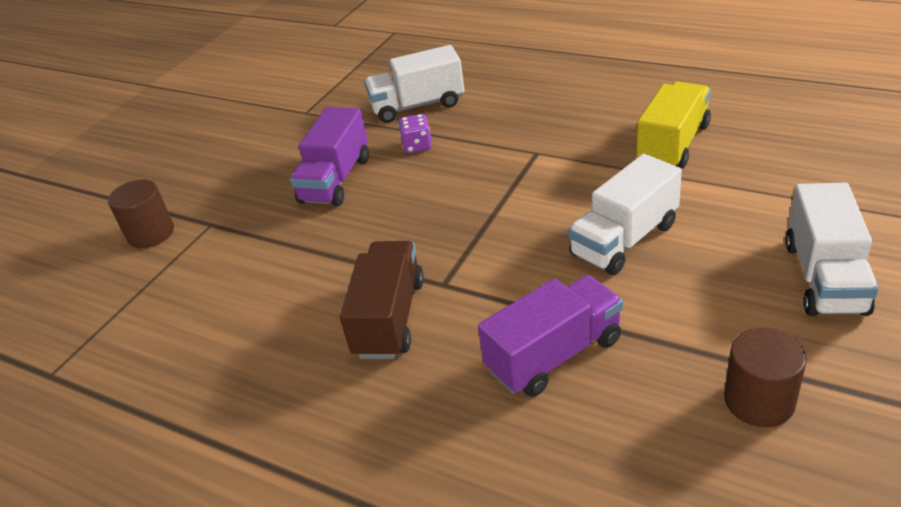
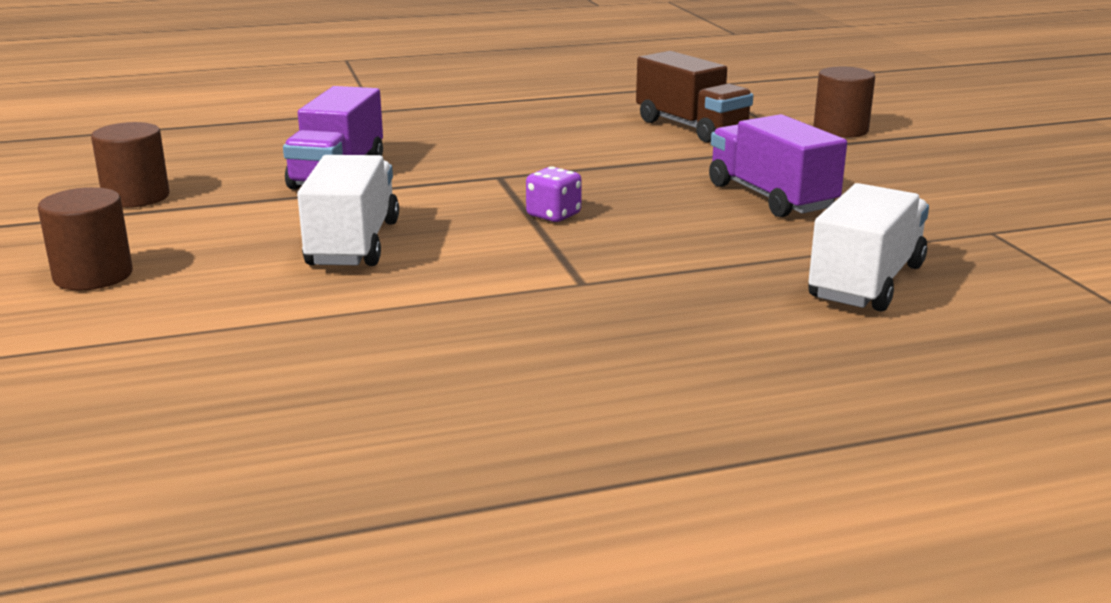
camera: 130 degrees right, 15 degrees down
brown truck [340,241,424,359] -> brown truck moved to [636,51,753,143]
purple dice [398,114,432,153] -> purple dice moved to [526,166,582,222]
yellow truck [636,82,711,169] -> none
white truck [785,182,879,316] -> brown cylinder [38,187,133,290]

